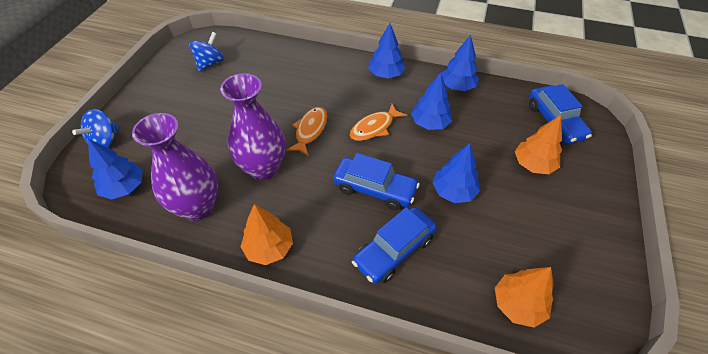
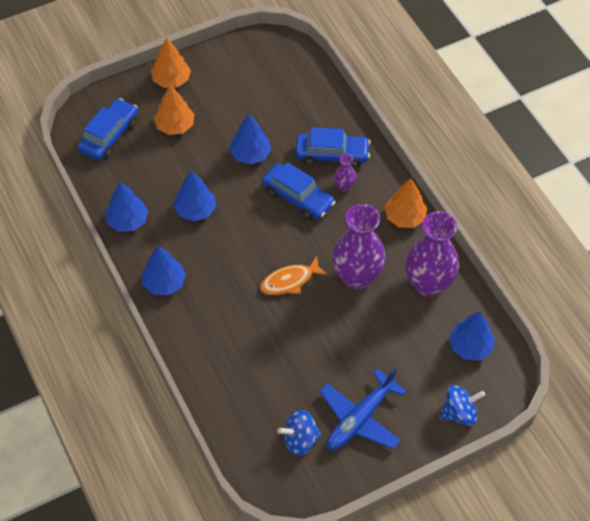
camera: 135 degrees left, 5 degrees up
blue car [333,153,420,210] -> blue car turned 150 degrees clockwise [262,162,336,220]
orange fish [350,104,407,141] -> none
orange tree [495,267,554,327] -> orange tree moved to [151,38,191,88]
none -> blue plane [319,368,407,450]
none -> purple vase [334,154,356,191]

